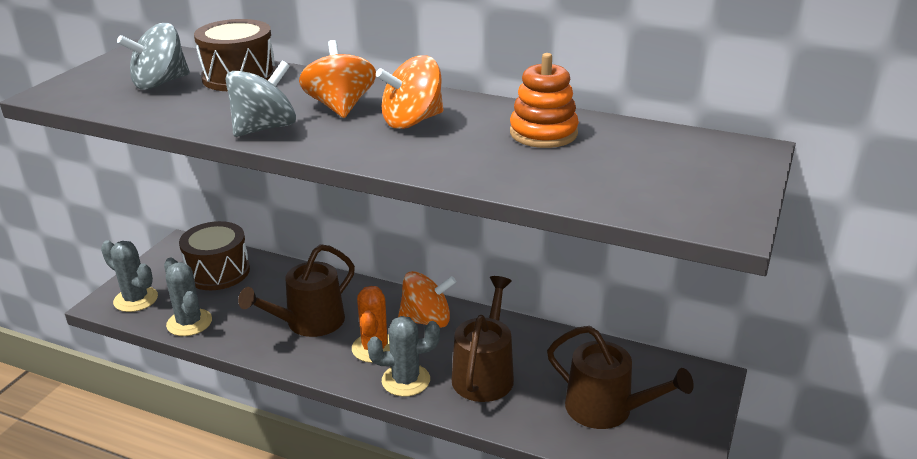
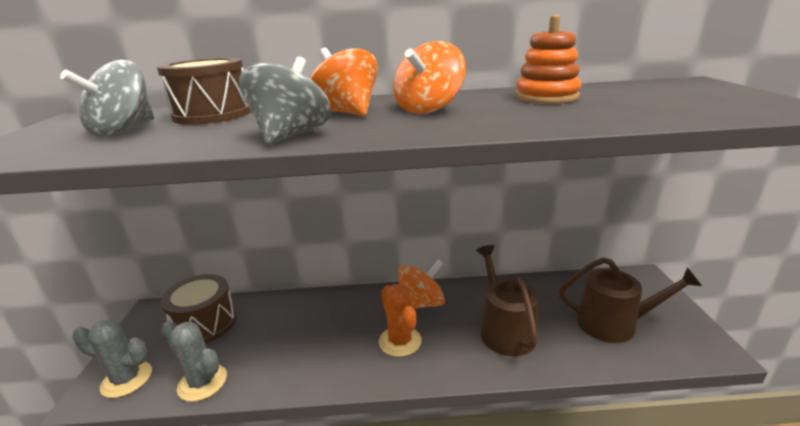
camera: 25 degrees left, 5 degrees down
brown watering can [238,244,355,337] -> none
grey cactus [367,316,440,397] -> none

